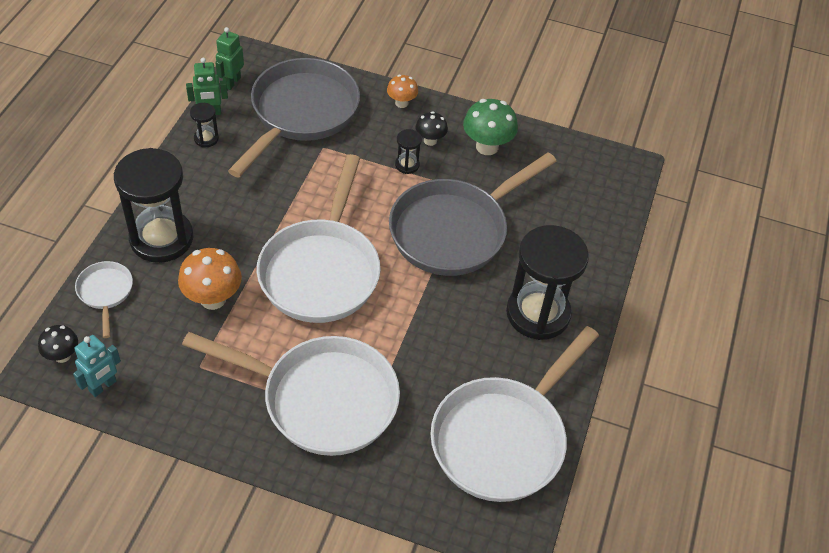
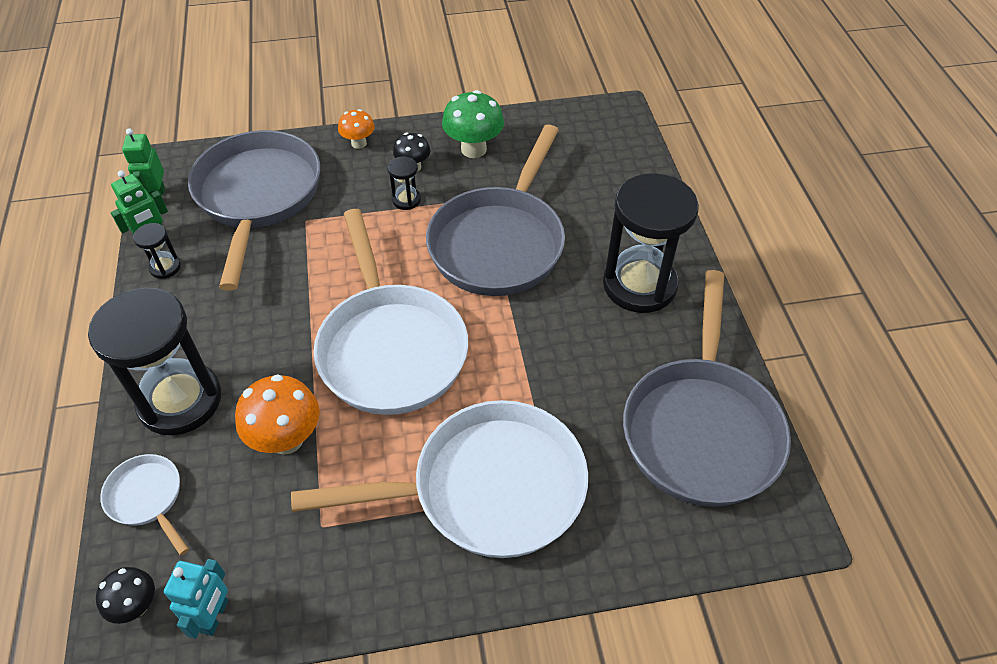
camera: 25 degrees left, 0 degrees up
white pan [430,326,599,502] -> grey pan [623,270,791,507]

